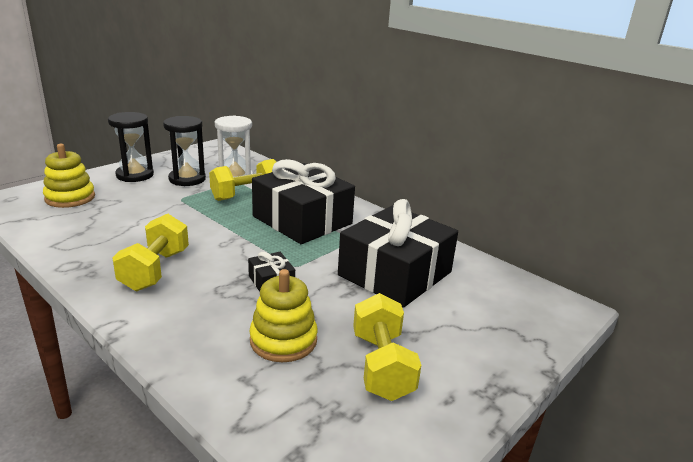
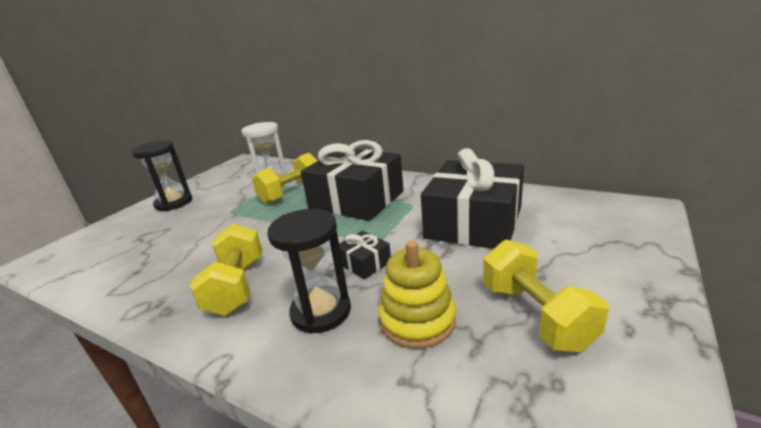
camera: 10 degrees left, 0 degrees up
yellow stacking toy [43,144,95,208] -> none
black hourglass [163,116,206,186] -> black hourglass moved to [267,209,351,334]

